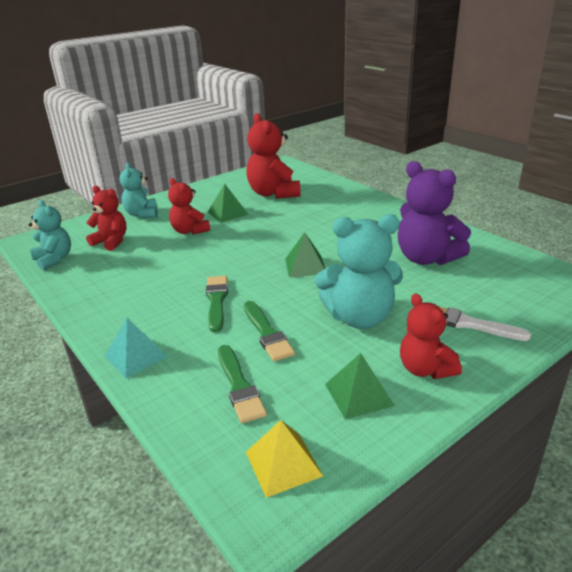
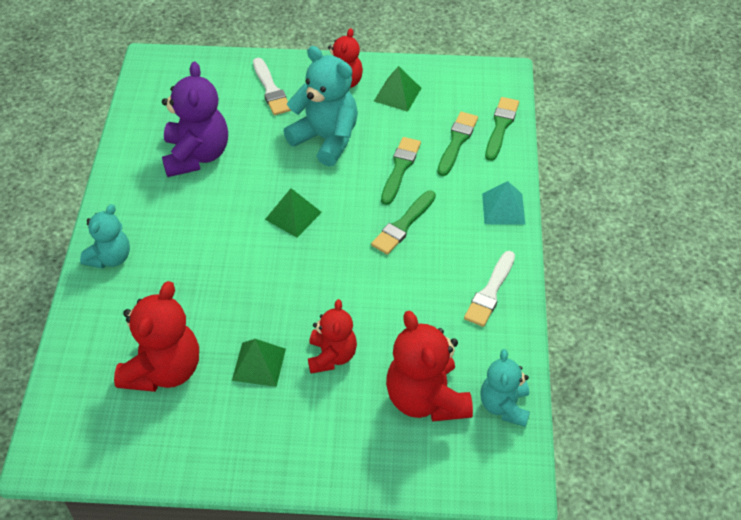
camera: 140 degrees left, 20 degrees up
red teddy bear [86,186,126,251] -> red teddy bear [386,311,473,422], size x1.60
turquoise teddy bear [120,163,158,218] -> turquoise teddy bear moved to [80,204,130,269]
yellow pyramid [246,420,323,498] -> none
none -> white brush [464,251,515,327]
none -> green brush [485,97,519,161]

